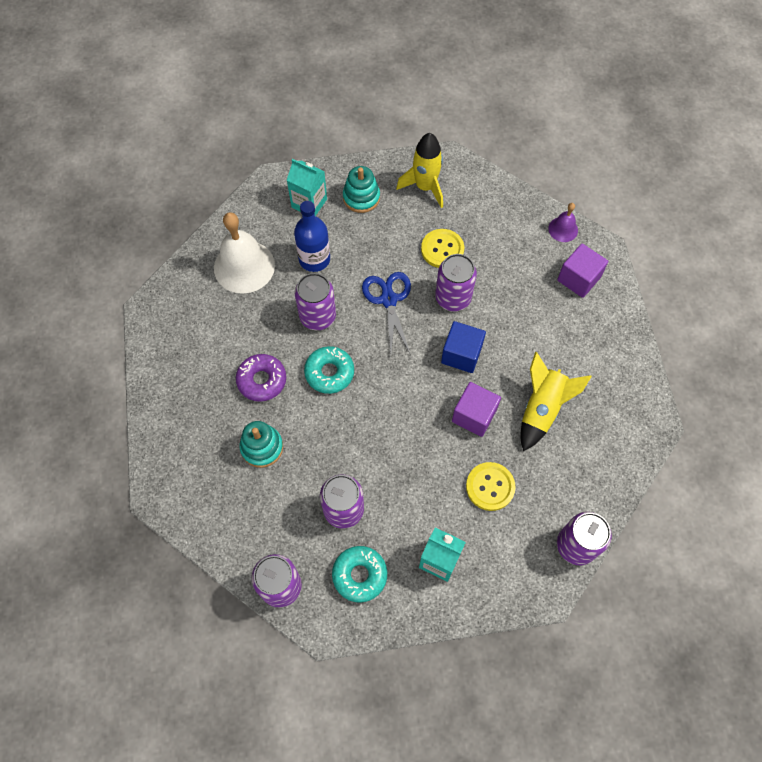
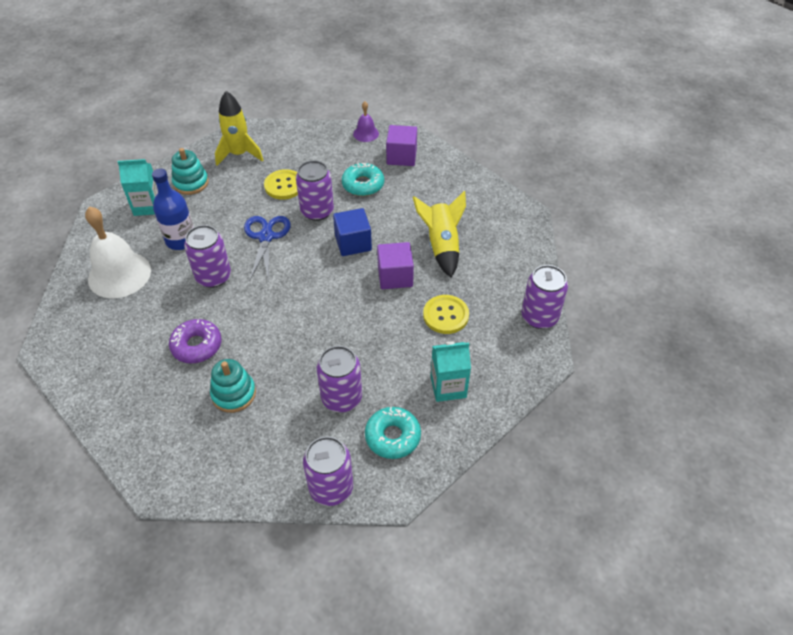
camera: 35 degrees left, 15 degrees down
turquoise donut [304,346,354,394] -> turquoise donut moved to [342,162,384,196]
blue scissors [362,272,411,355] -> blue scissors turned 45 degrees clockwise [244,216,291,281]

